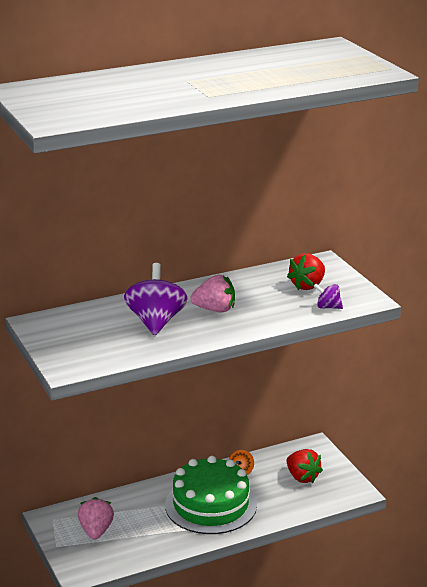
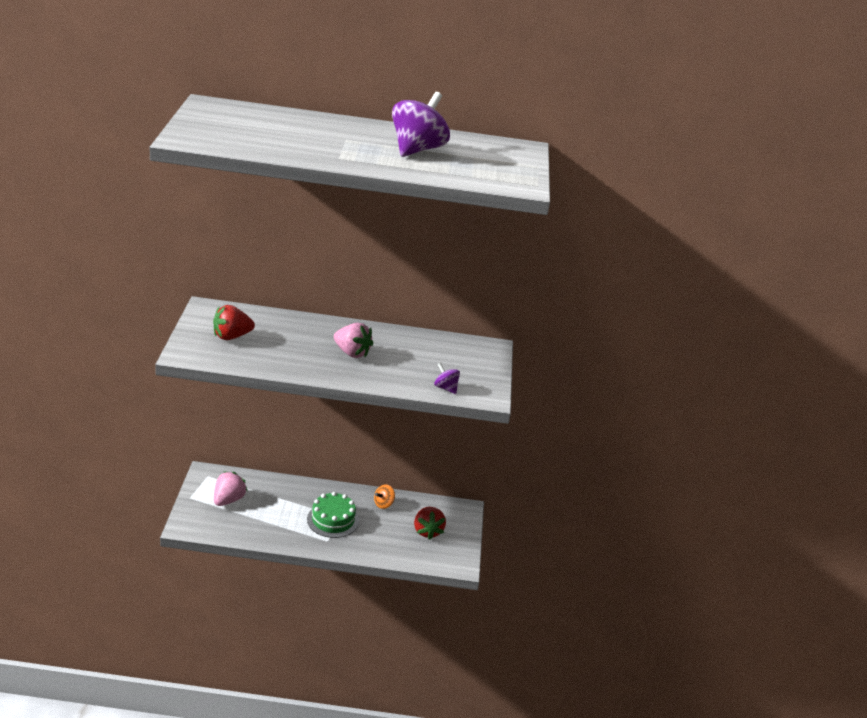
camera: 25 degrees right, 5 degrees up
purple spinning top [124,263,187,335] -> purple spinning top moved to [392,92,450,157]
green cake [165,456,257,534] -> green cake [307,492,359,538], size x0.63
red strawberry [287,253,325,290] -> red strawberry moved to [213,305,255,340]

